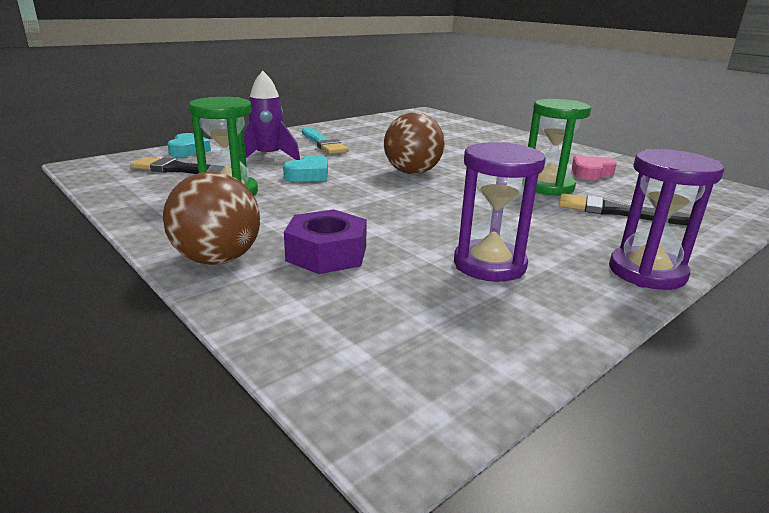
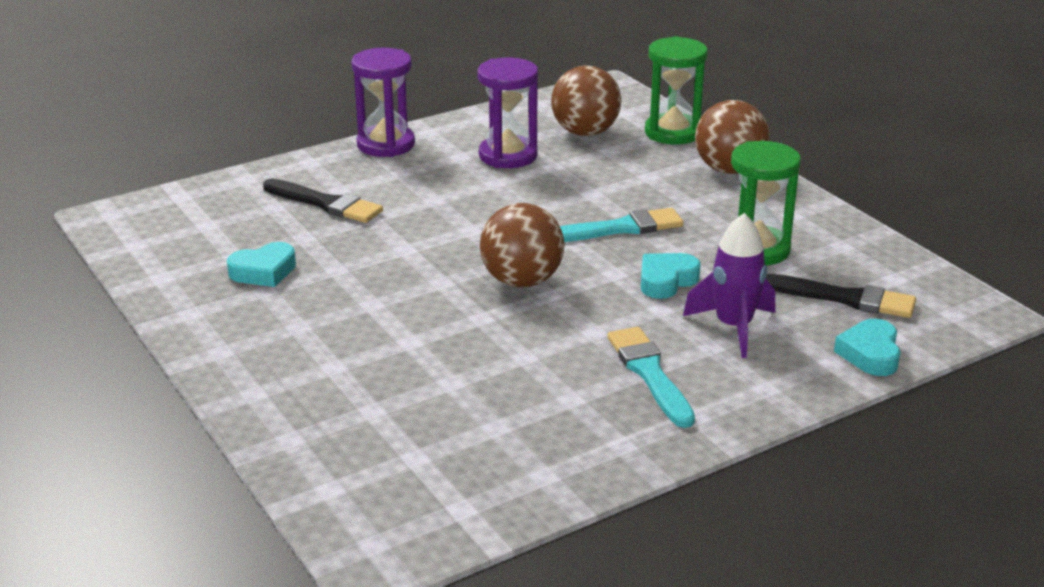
camera: 170 degrees left, 5 degrees up
purple nut [284,209,367,274] -> none
green hourglass [528,99,591,196] -> green hourglass moved to [645,36,708,145]
pink heart [572,156,617,180] -> turquoise heart [227,242,296,287]
none -> brown ball [551,65,621,136]
none -> turquoise brush [560,208,684,242]

